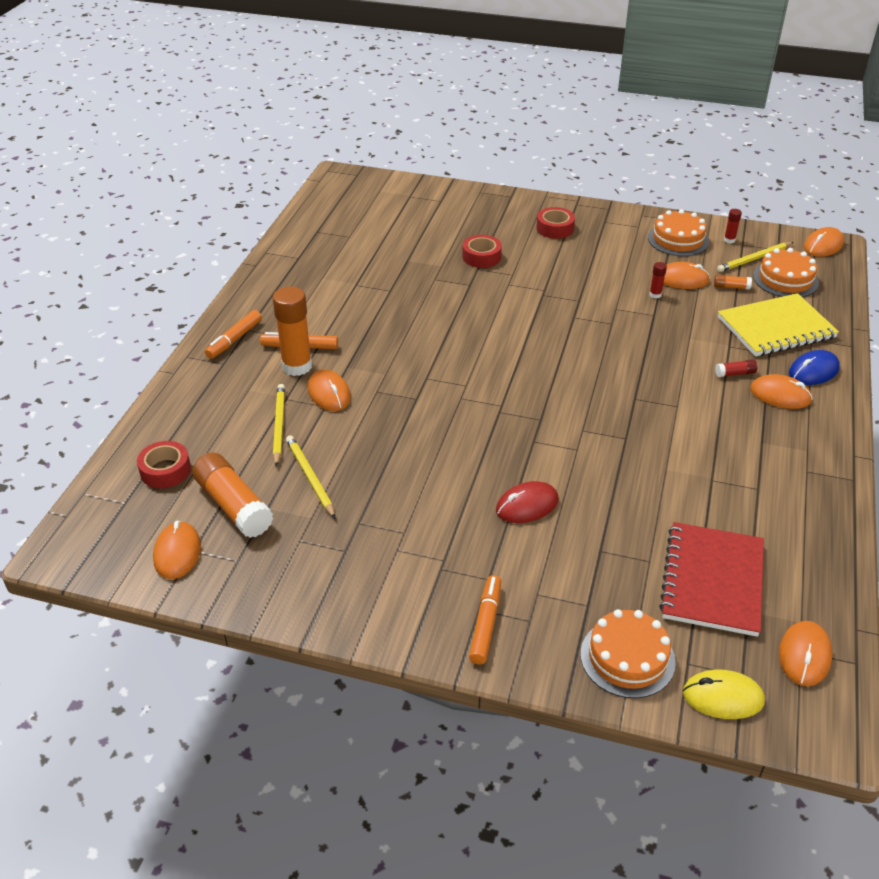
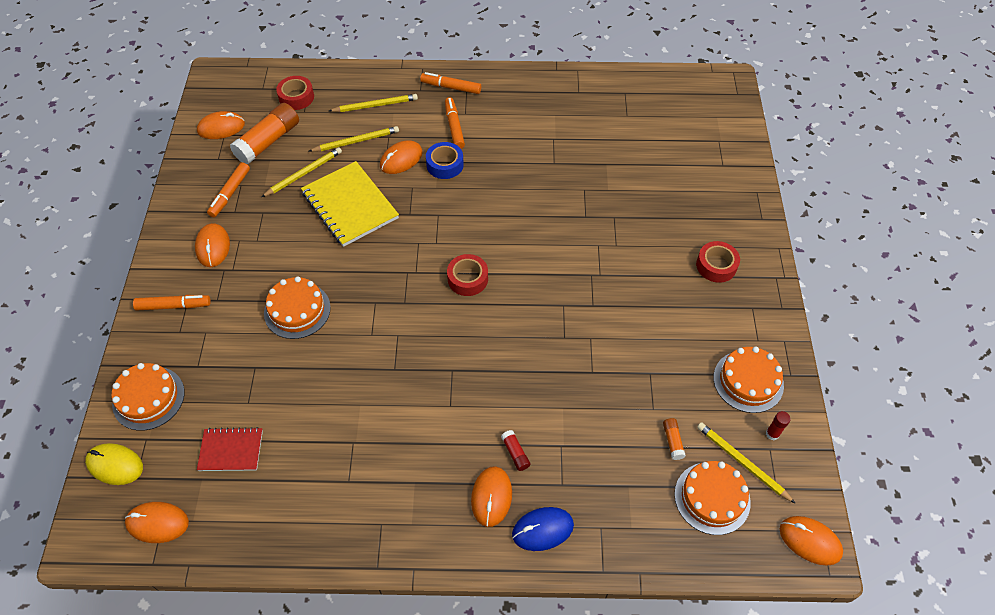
camera: 75 degrees right, 15 degrees up
orange glue stick [273,286,312,376] -> none
red tape [462,235,502,268] -> red tape moved to [447,254,488,296]
red mouse [496,481,559,523] -> orange cake [264,276,331,339]
red glue stick [649,262,667,298] -> none
red notebook [659,522,764,637] -> red notebook [197,427,263,471], size x0.57
orange mouse [663,262,710,289] -> orange mouse moved to [195,223,230,267]
yellow mouse [683,670,765,719] -> yellow mouse turned 60 degrees counterclockwise [85,443,143,485]
yellow notebook [718,293,839,356] -> yellow notebook moved to [301,161,399,247]
blue mouse [789,350,840,385] -> blue mouse turned 60 degrees counterclockwise [512,507,574,551]
none -> orange marker [207,162,250,217]
none -> yellow pencil [329,94,418,112]
none -> blue tape [426,142,464,179]

